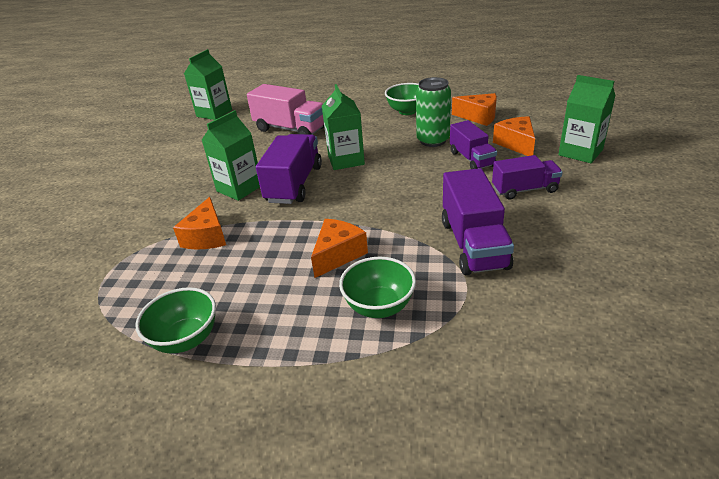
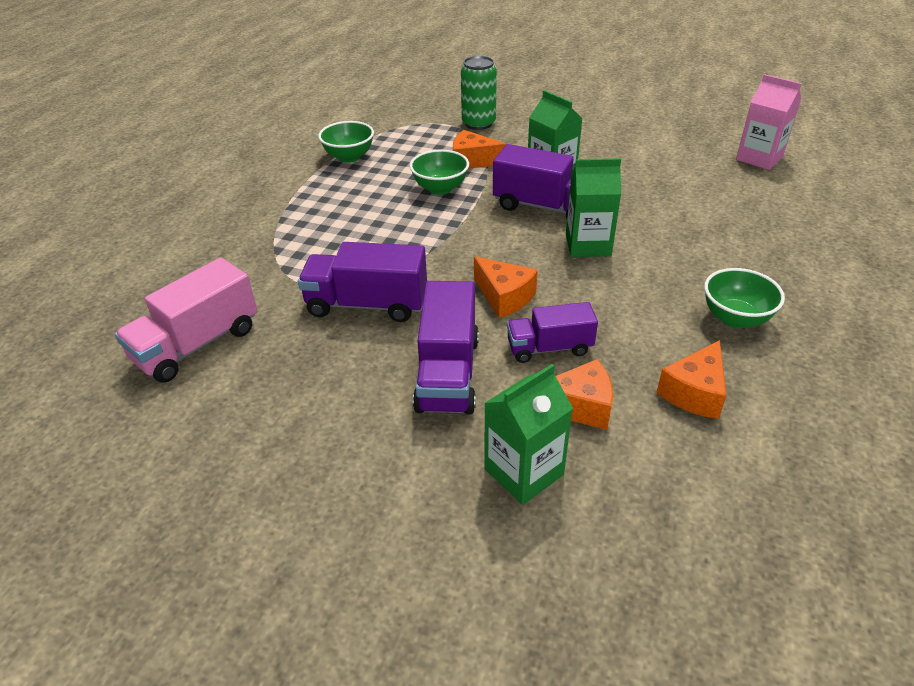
camera: 100 degrees right, 5 degrees up
green carton [184,49,232,120] -> pink carton [736,74,802,170]
pink truck [247,84,324,135] -> pink truck moved to [115,257,257,383]
orange cheese [311,219,368,278] -> orange cheese moved to [474,256,538,318]
green bowl [339,257,416,318] -> green bowl moved to [410,150,469,195]
green can [416,77,451,147] -> green can moved to [461,56,497,130]
purple truck [492,155,563,199] -> purple truck [413,281,479,415], size x1.54

